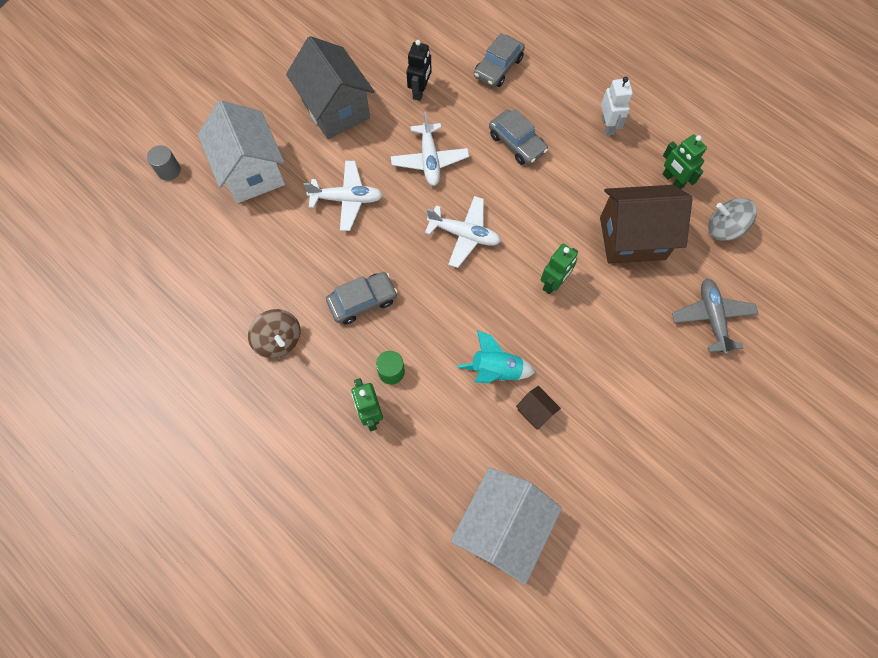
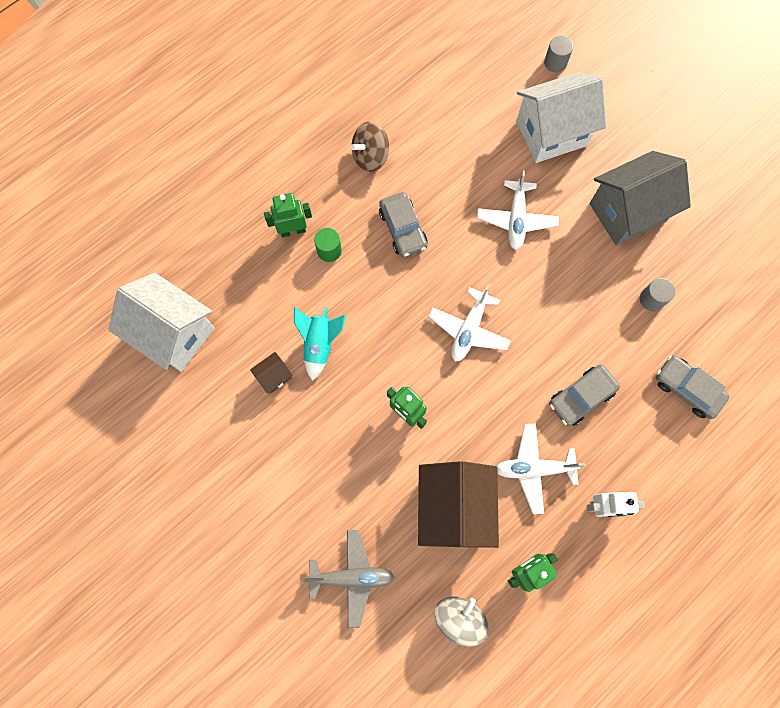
camera: 95 degrees right, 5 degrees up
white plane [391,112,469,186] -> white plane moved to [497,424,585,514]
black robot [406,40,431,101] -> grey cylinder [639,278,675,311]

